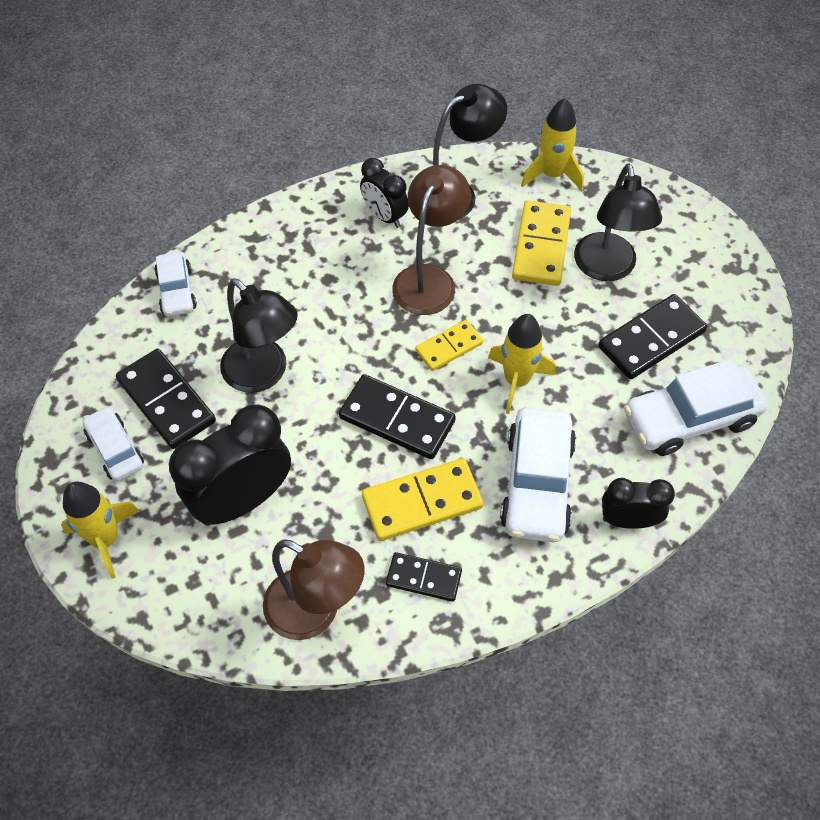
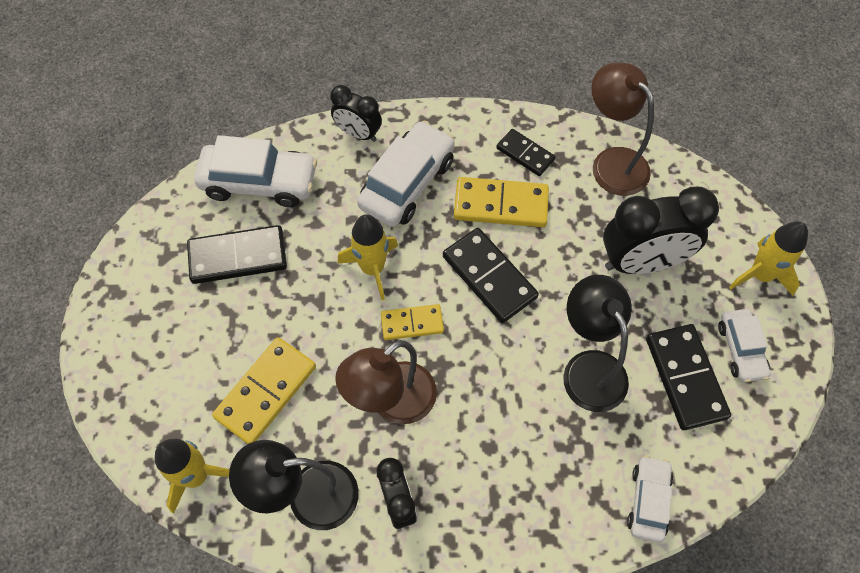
camera: 155 degrees left, 5 degrees up
black lamp [574,163,662,281] -> none

